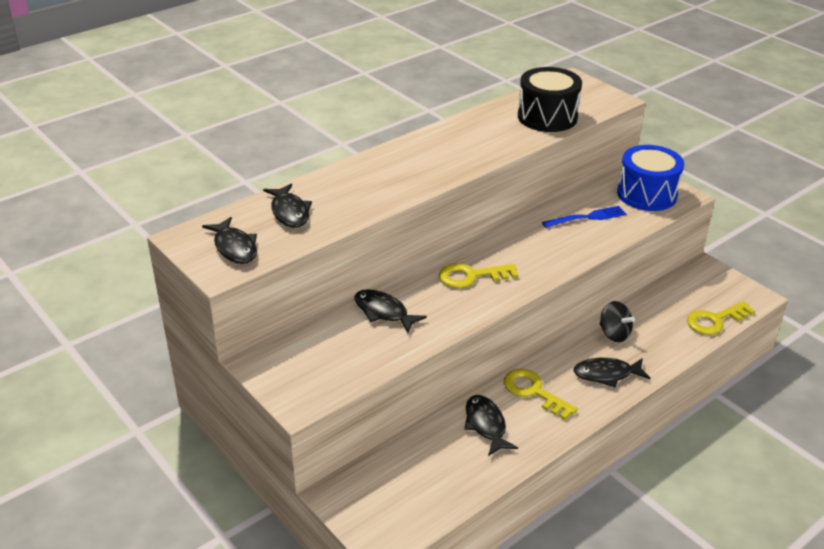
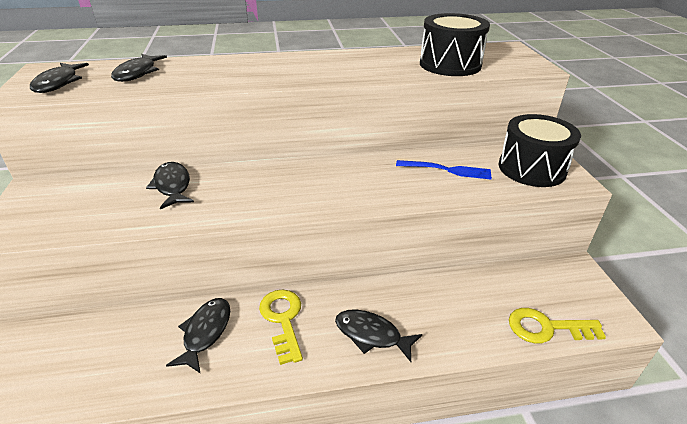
camera: 30 degrees right, 0 degrees up
yellow key [439,263,518,288] -> none
black spinning top [600,301,635,342] -> none
blue drum [617,145,684,211] -> black drum [499,114,581,187]

